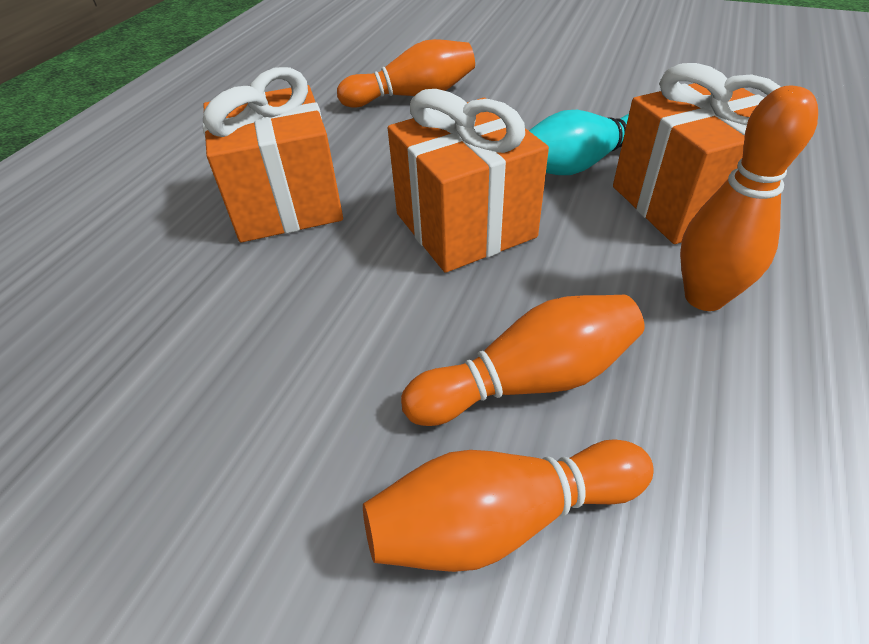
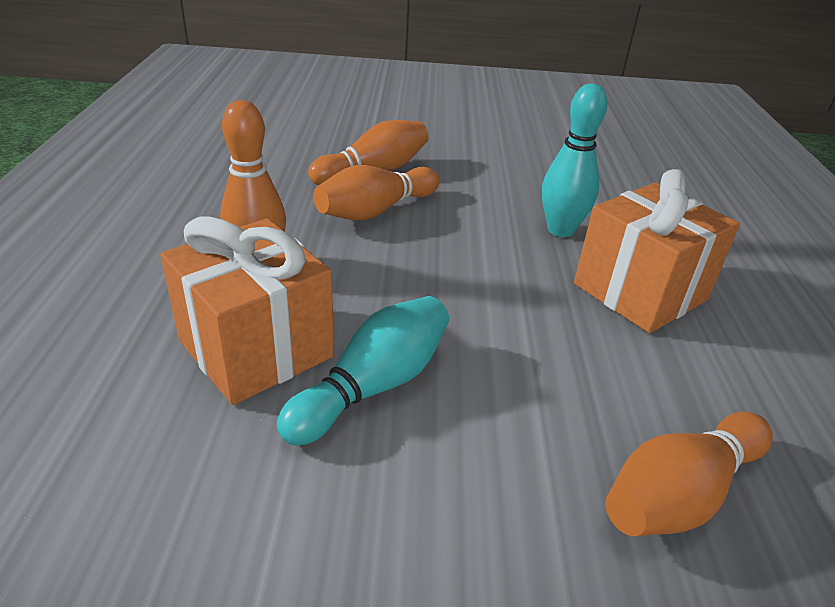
camera: 155 degrees right, 10 degrees down
orange gift [388,89,549,273] -> none
none -> turquoise bowling pin [542,83,608,237]

